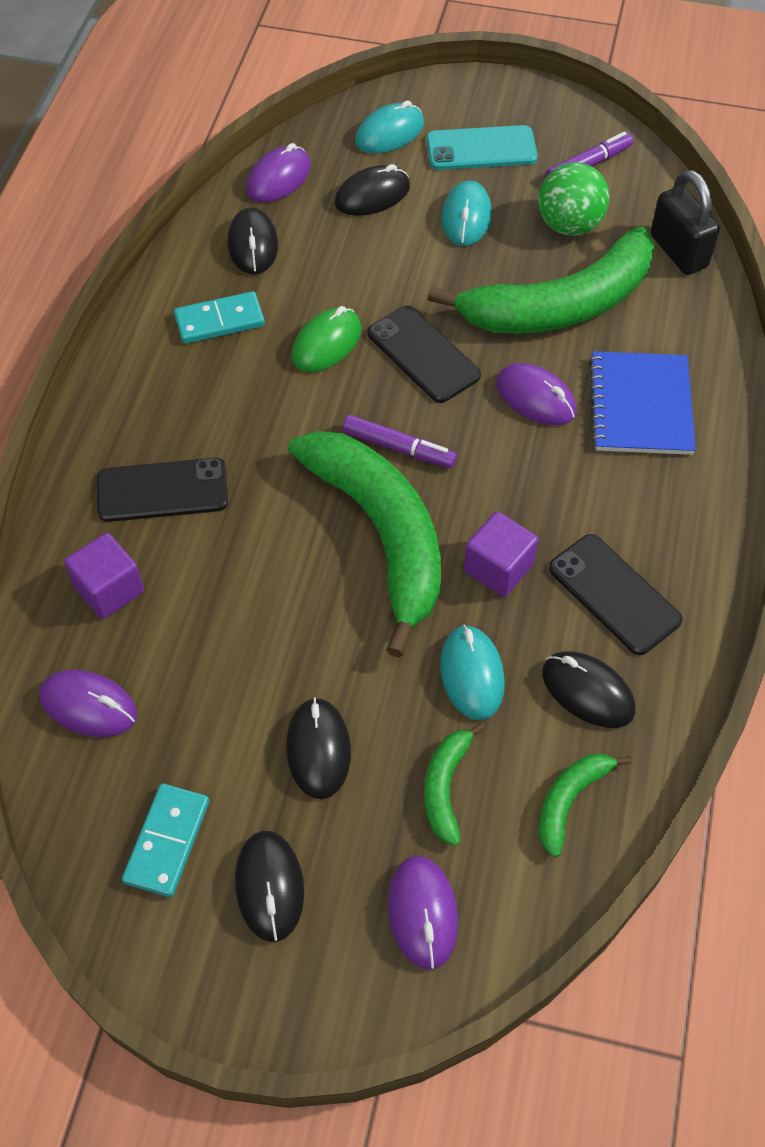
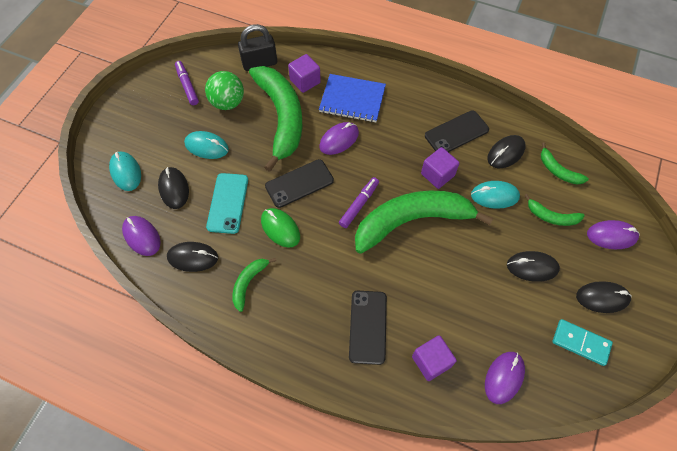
camera: 80 degrees left, 5 degrees up
turquoise domino [174,291,265,344] -> green banana [232,258,276,312]
turquoise phone [426,125,538,170] -> turquoise phone moved to [206,173,248,234]
none -> purple cube [288,54,321,93]

